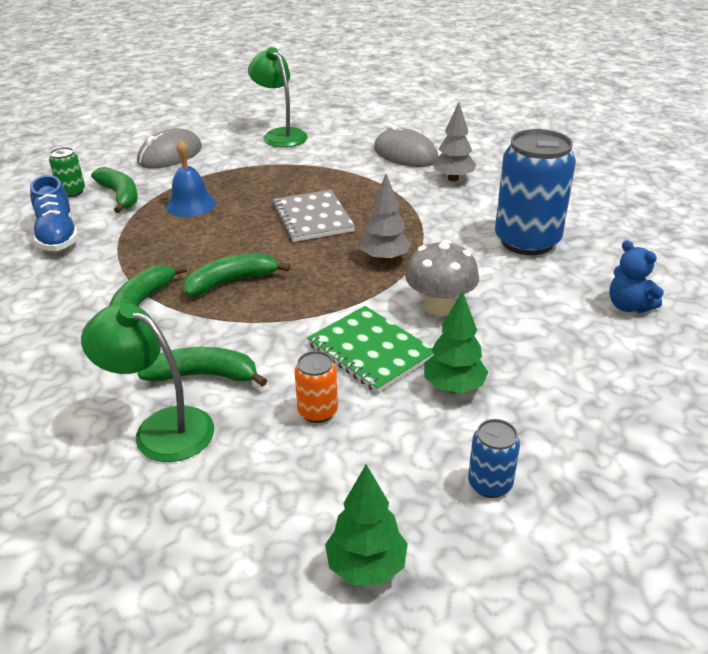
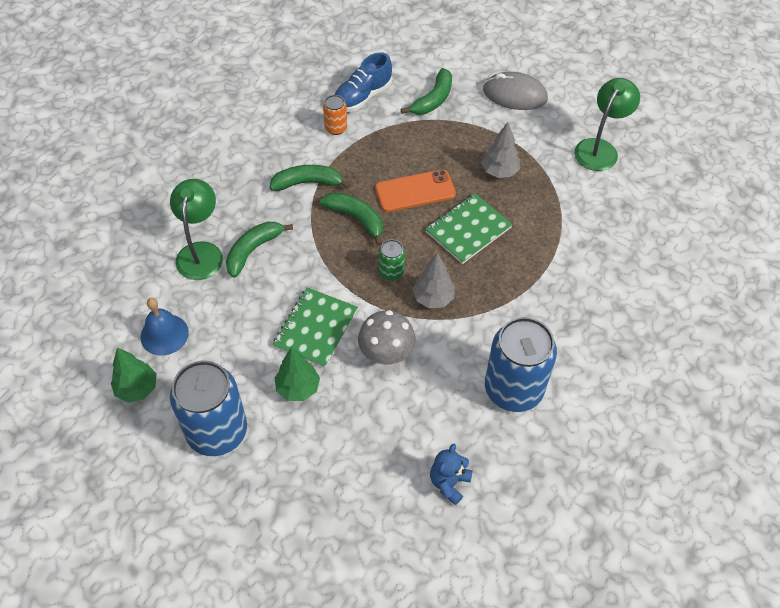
camera: 65 degrees right, 20 degrees up
green can [49,147,85,197] -> green can moved to [379,239,405,281]
green banana [138,347,267,387] -> green banana turned 120 degrees counterclockwise [226,222,293,278]
blue bell [166,140,216,217] -> blue bell moved to [140,298,189,356]
grey notebook [273,190,355,242] -> green notebook [425,193,513,264]
orange can [295,351,338,423] -> orange can moved to [323,95,347,135]
grey mouse [374,125,438,167] -> none
grey tree [433,103,476,182] -> grey tree moved to [481,122,520,178]
blue can [468,419,520,498] -> blue can [170,361,247,456], size x2.19
none -> orange phone [375,170,456,212]

